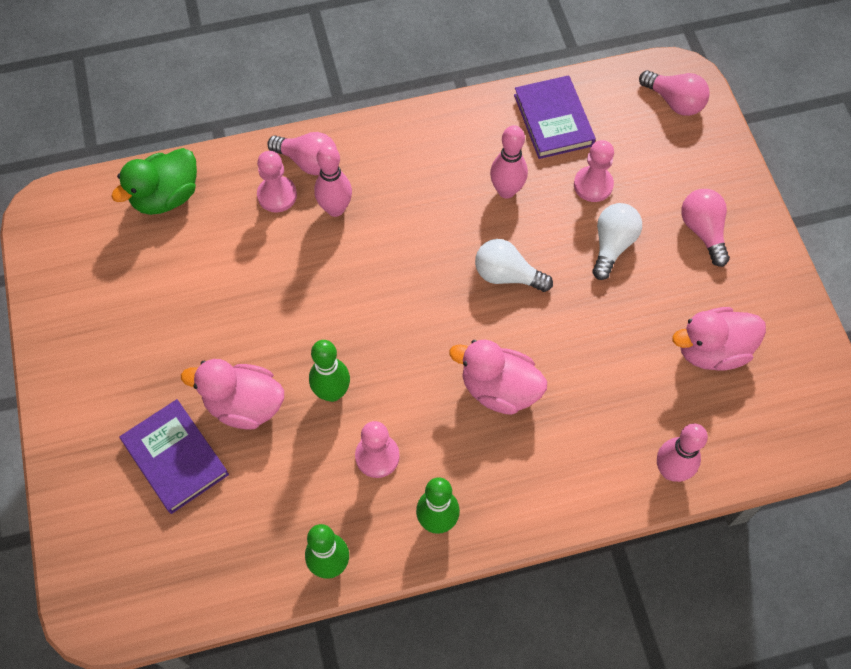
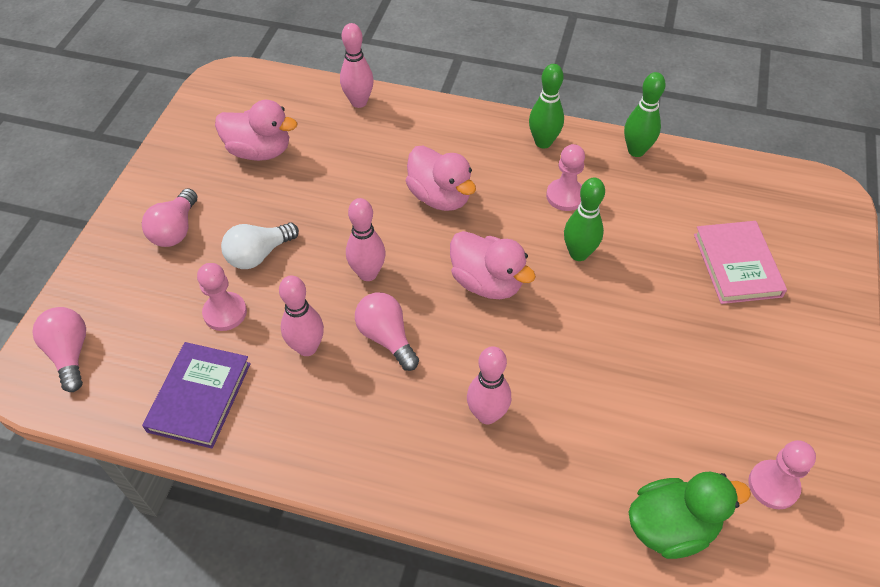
camera: 150 degrees left, 10 degrees down
purple book [120,399,229,514] -> pink book [694,221,787,304]
pink duck [181,359,284,430] -> pink duck moved to [450,231,536,299]
pink pawn [257,151,297,212] -> pink pawn moved to [748,440,816,509]
pink light bulb [267,132,337,175] -> pink light bulb moved to [355,292,419,371]
white light bulb [475,239,553,292] -> pink bowling pin [346,198,386,281]

